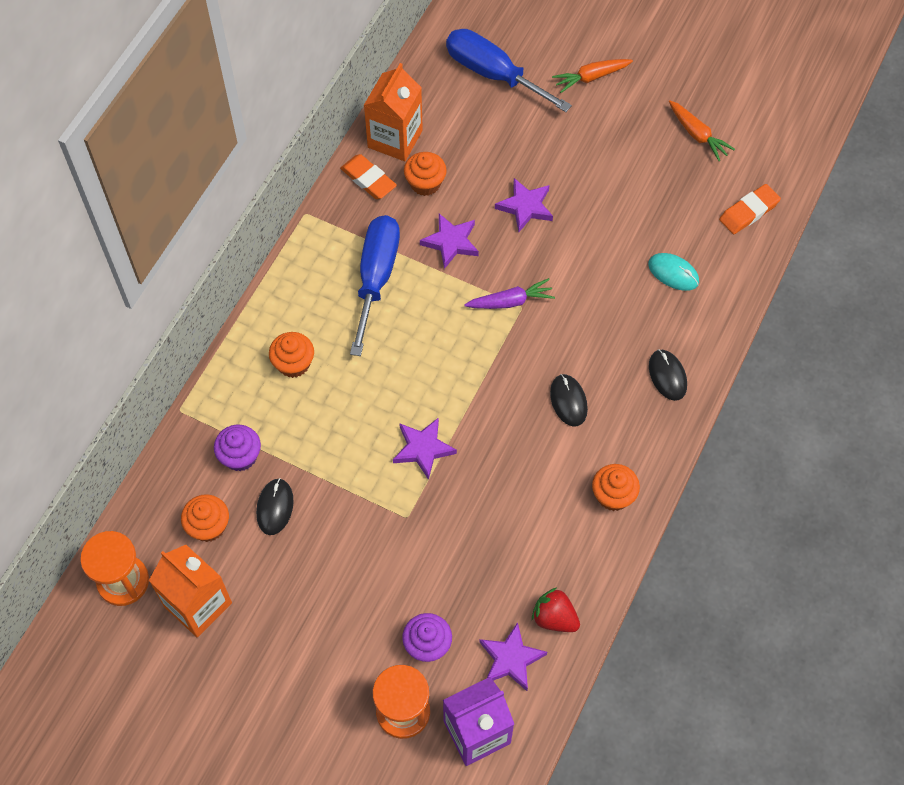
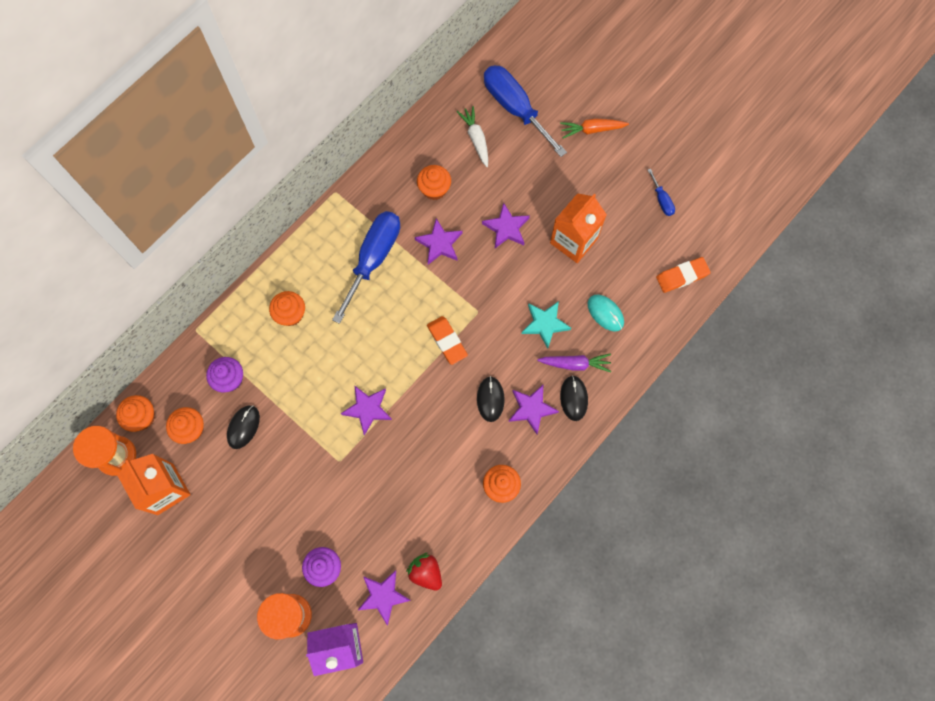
camera: 15 degrees right, 10 degrees up
orange eraser [340,154,397,199] -> orange eraser moved to [427,316,468,365]
orange carton [364,63,423,161] -> orange carton moved to [550,193,607,263]
purple carrot [464,278,555,309] -> purple carrot moved to [537,353,611,372]
orange carrot [669,100,735,161] -> blue screwdriver [648,169,675,216]
none -> orange cupcake [116,395,155,432]
none -> white carrot [457,106,488,167]
none -> purple star [509,385,559,434]
none -> turquoise star [522,301,571,348]

